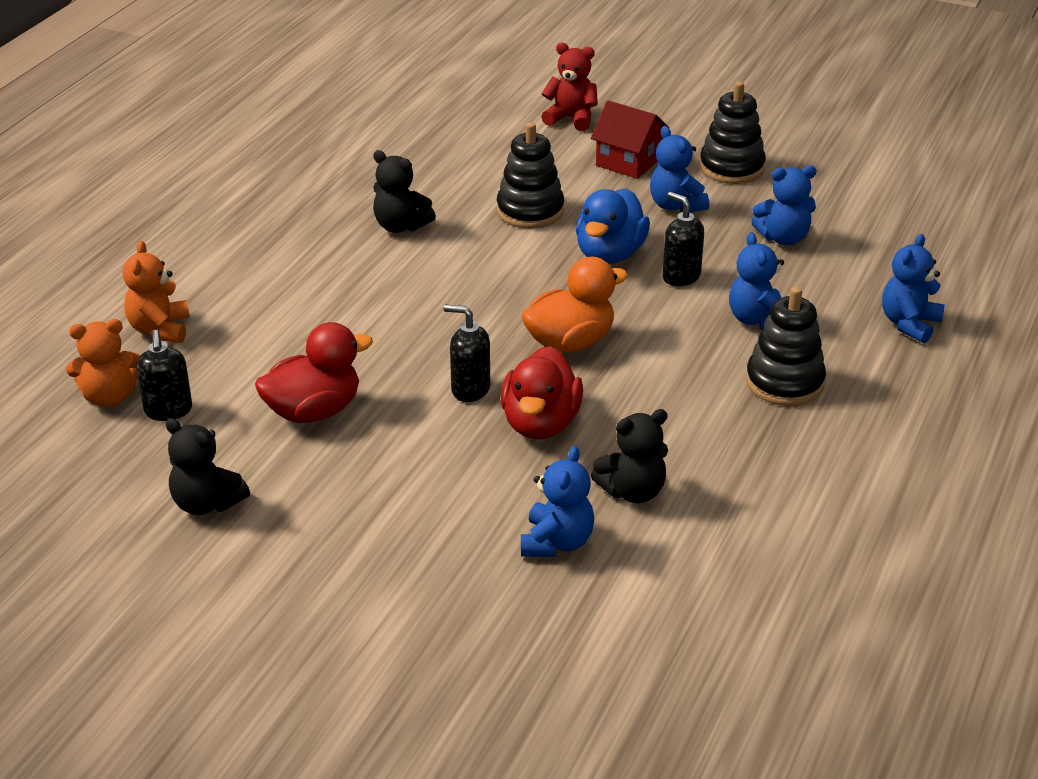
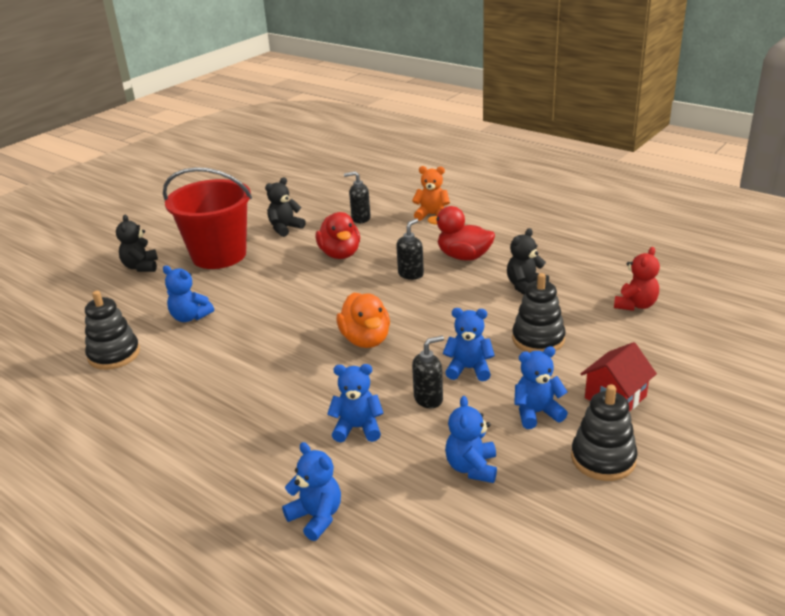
camera: 105 degrees right, 5 degrees down
orange teddy bear [66,319,140,407] -> none
black soap dispenser [443,305,490,402] -> black soap dispenser moved to [396,218,424,280]
red duck [501,346,583,439] -> red duck moved to [428,206,495,261]
red teddy bear [541,42,598,131] -> red teddy bear moved to [614,247,660,311]
blue duck [576,189,650,264] -> blue teddy bear [443,308,495,381]
black teddy bear [591,409,668,503] -> black teddy bear moved to [116,215,158,272]
black stacking toy [746,287,826,406] -> black stacking toy moved to [85,291,140,370]
none -> red bucket [163,167,252,269]

